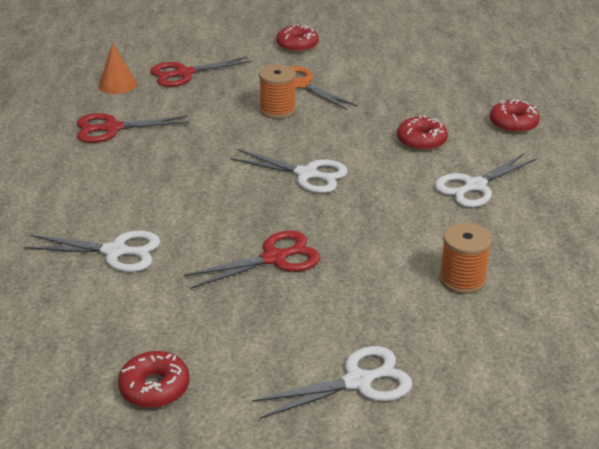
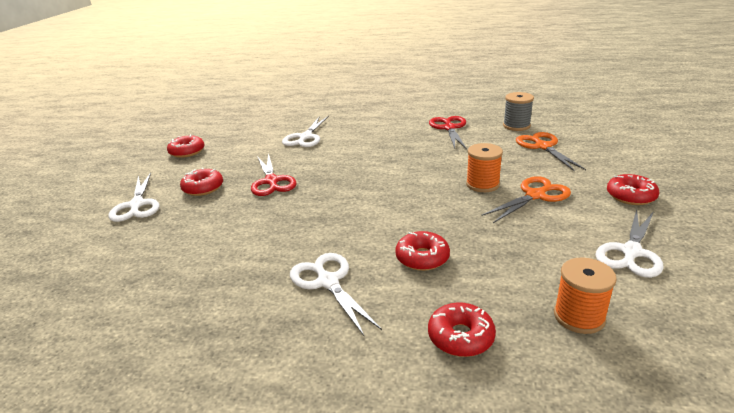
camera: 100 degrees right, 5 degrees down
orange cone [99,43,137,94] -> grey spool [503,92,534,131]
red scissors [150,57,252,87] -> orange scissors [516,132,586,171]
white scissors [230,149,347,193] -> white scissors moved to [595,209,664,278]
orange spool [439,223,492,294] -> orange spool moved to [554,258,617,334]
none -> red donut [180,168,223,196]

